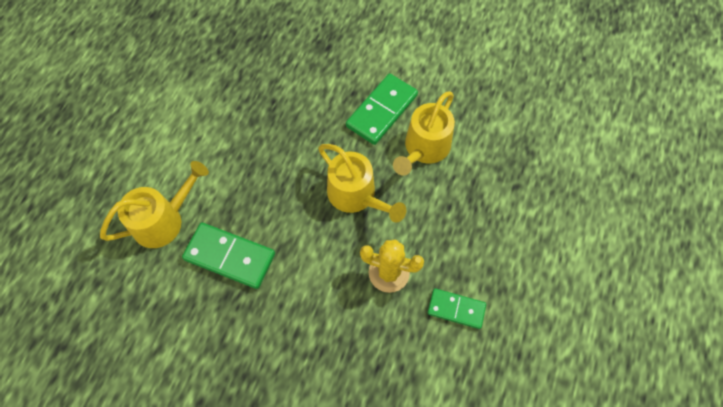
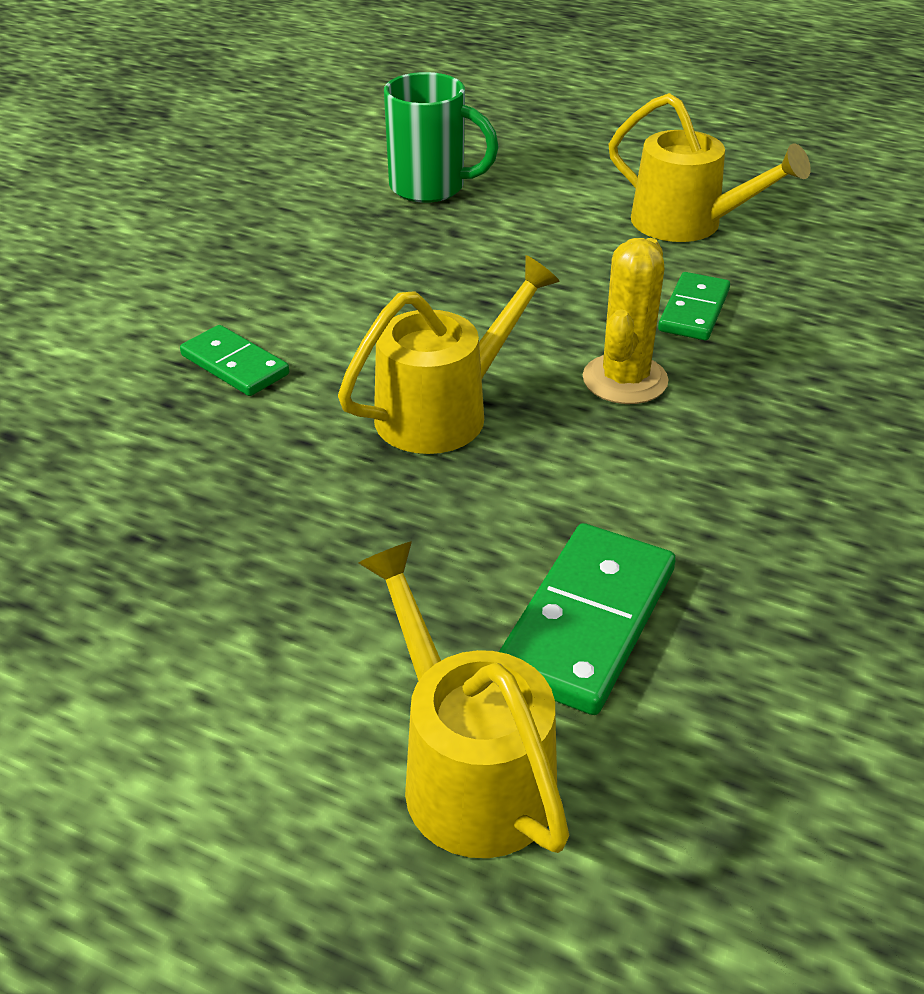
camera: 85 degrees left, 25 degrees down
green domino [346,74,418,145] -> green domino [180,325,289,396], size x0.63
yellow watering can [393,91,455,176] -> yellow watering can moved to [609,93,811,242]
none -> green mug [384,72,499,203]

